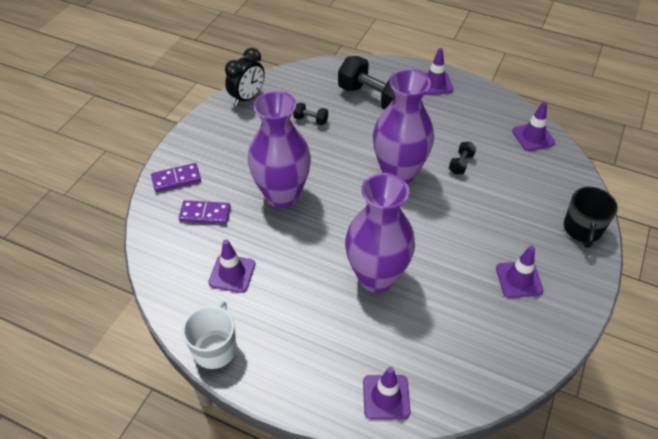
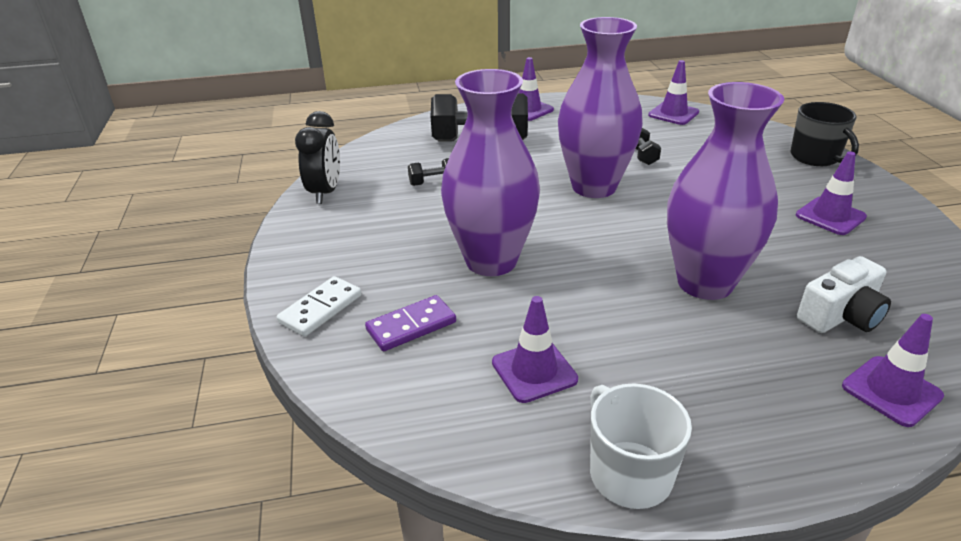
camera: 35 degrees left, 15 degrees down
purple domino [151,163,201,192] -> white domino [277,276,362,337]
none -> white camera [797,256,891,333]

